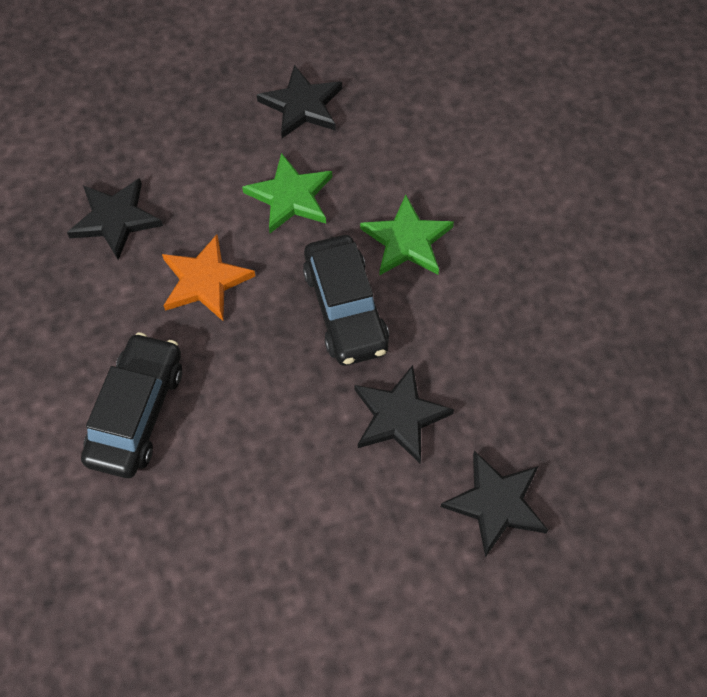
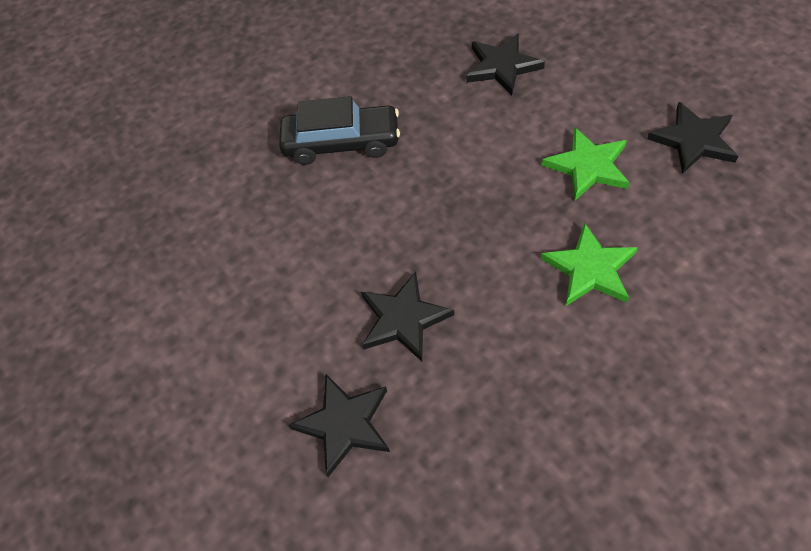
camera: 80 degrees right, 5 degrees down
orange star [162,234,255,321] -> none
black car [303,235,389,366] -> none

